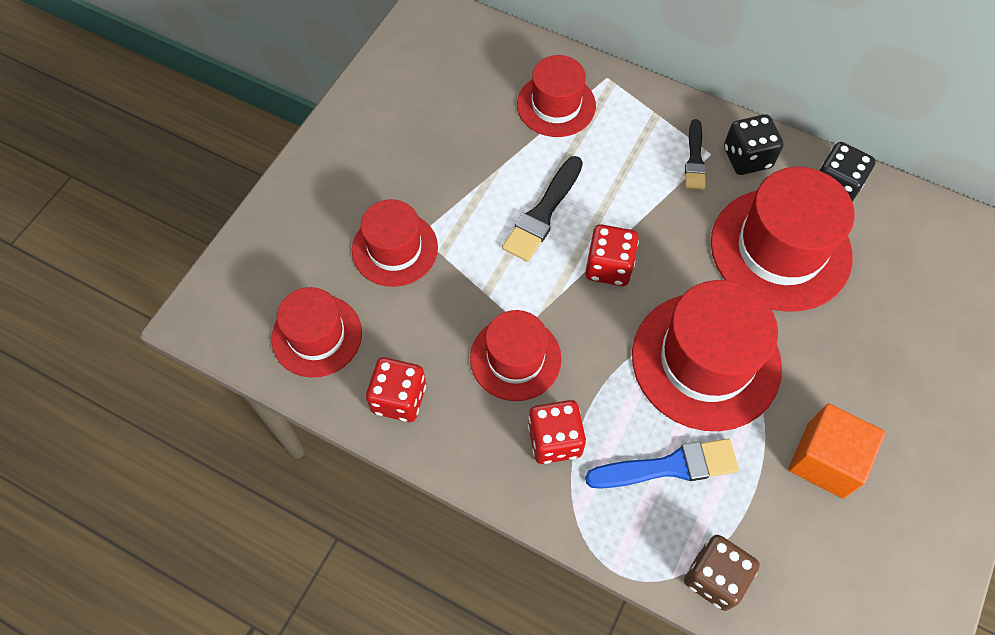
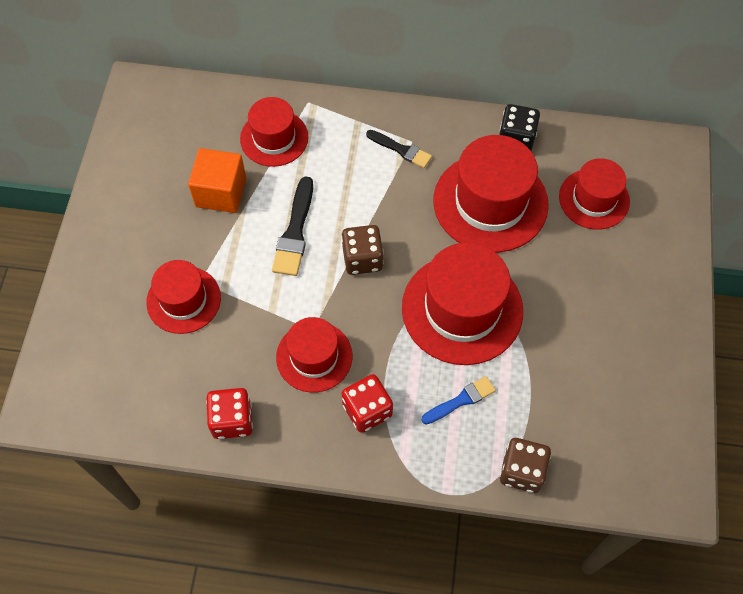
camera: 20 degrees left, 0 degrees up
red hat [271,287,362,378] -> red hat moved to [559,158,630,230]
red dice [585,224,639,286] -> brown dice [342,225,384,275]
blue brush [585,439,739,489] -> blue brush [421,376,496,424], size x0.66
black brush [685,119,706,190] -> black brush turned 45 degrees counterclockwise [366,130,432,168]
black dice [724,114,783,175] -> none
orange cube [788,404,885,498] -> orange cube moved to [188,148,246,213]

